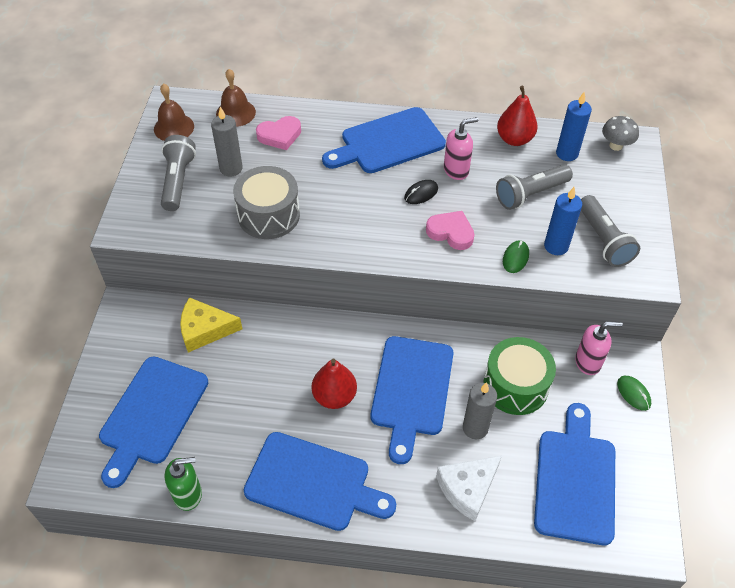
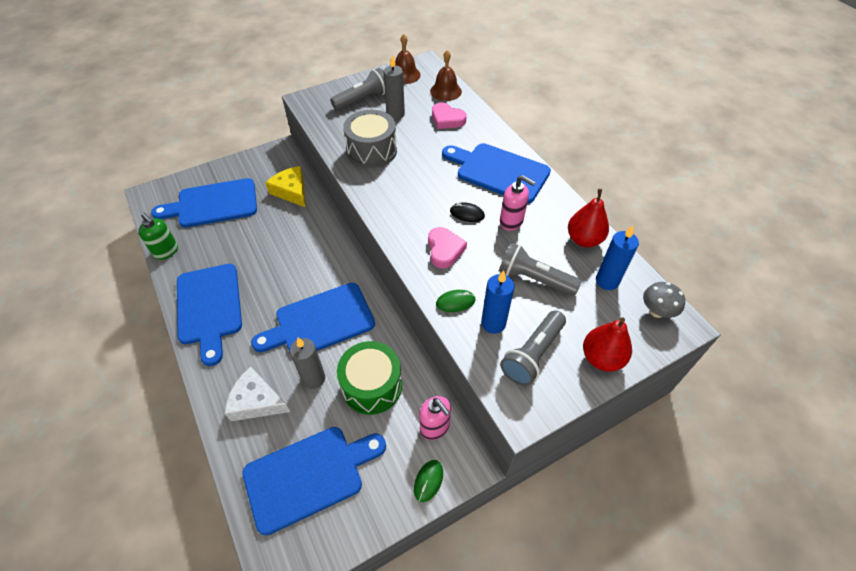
camera: 55 degrees right, 0 degrees up
red pear [312,359,357,409] -> red pear moved to [583,317,632,372]

